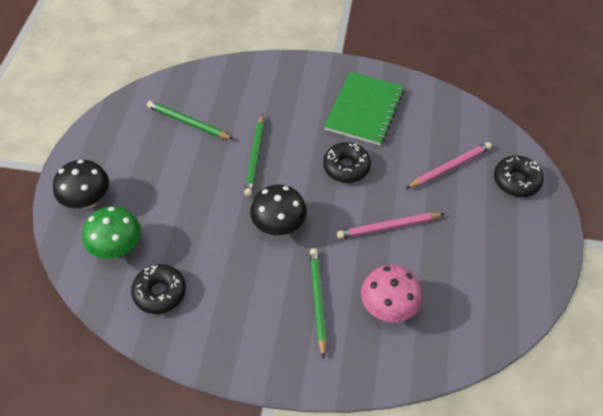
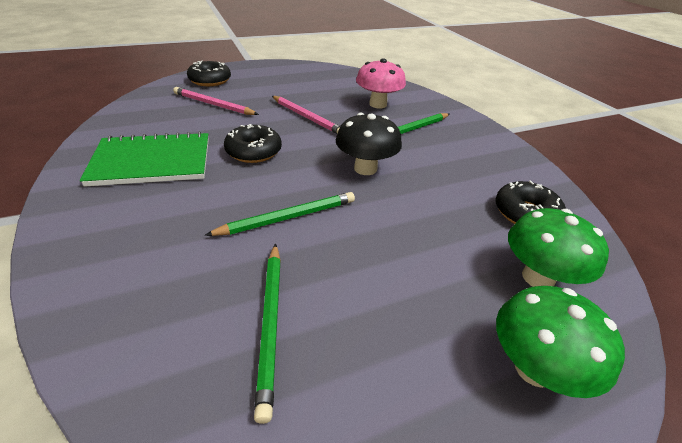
camera: 125 degrees left, 15 degrees down
black mushroom [53,160,109,209] -> green mushroom [496,286,625,398]

